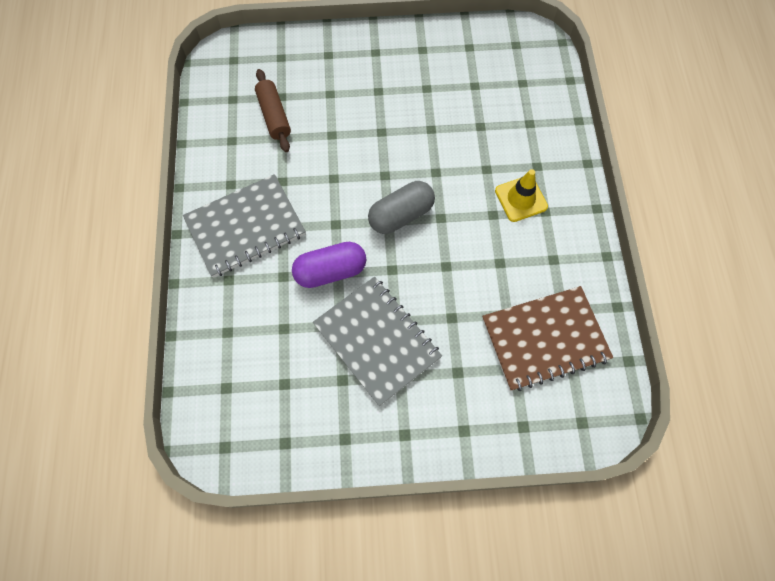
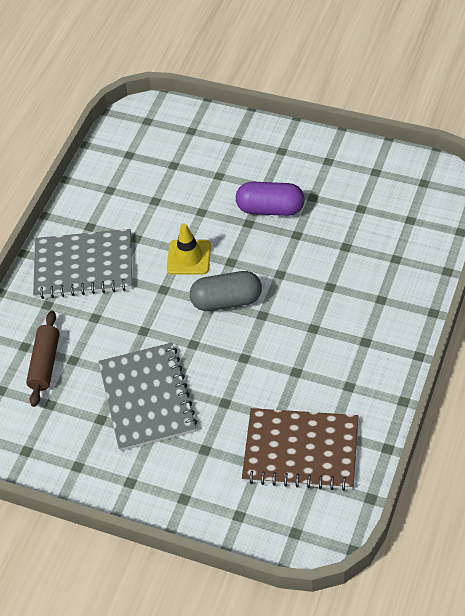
camera: 30 degrees right, 15 degrees down
brown rolling pin [255,69,291,152] -> brown rolling pin moved to [26,311,60,407]
purple capsule [292,242,366,288] -> purple capsule moved to [236,181,305,216]
yellow traffic cone [495,169,548,222] -> yellow traffic cone moved to [167,223,211,275]

